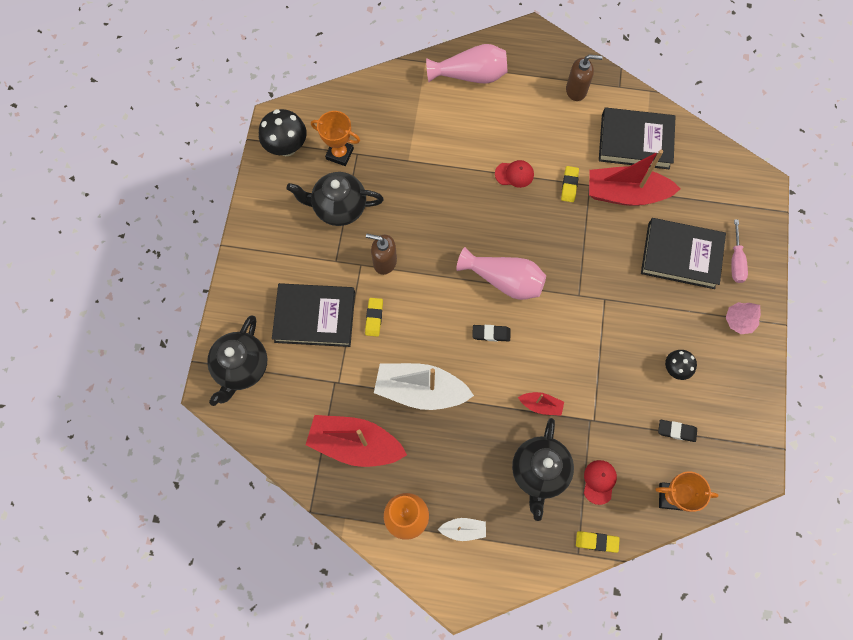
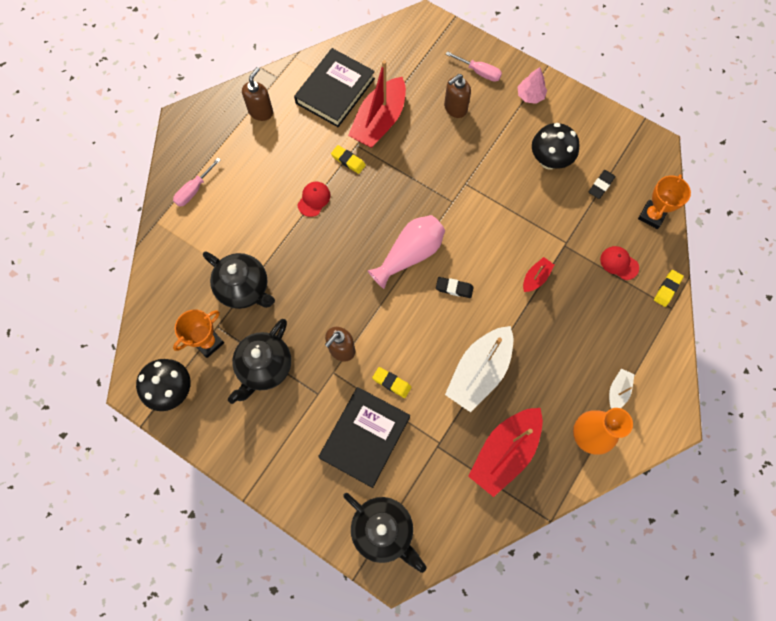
camera: 65 degrees left, 0 degrees up
pink vase [426,44,507,84] -> pink screwdriver [173,158,221,207]
black eraser [472,325,511,342] -> black eraser turned 75 degrees clockwise [436,277,474,298]
black teapot [512,418,574,521] -> black teapot moved to [203,251,275,309]
black book [641,218,726,289] -> brown soap dispenser [444,74,471,118]
black mushroom [665,350,697,380] -> black mushroom [532,123,580,170], size x1.68

